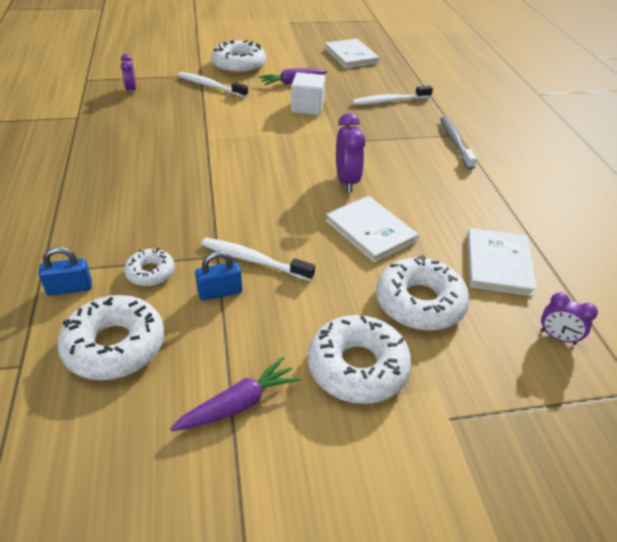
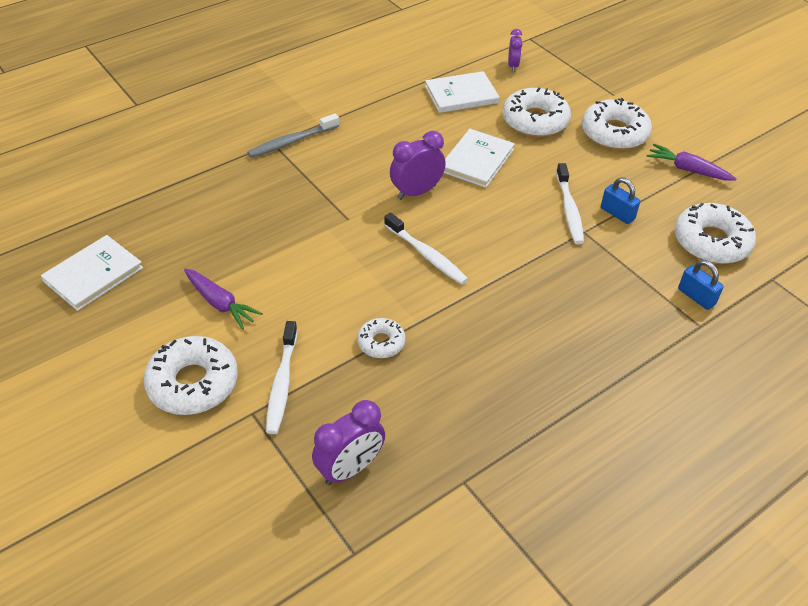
camera: 115 degrees left, 5 degrees up
purple clock [121,54,136,95] -> purple clock [312,400,385,485], size x1.61
white donut [124,248,175,286] -> white donut moved to [357,318,406,358]
white cube [291,72,325,115] -> none
white toothbrush [352,85,433,105] -> white toothbrush moved to [384,213,468,285]

